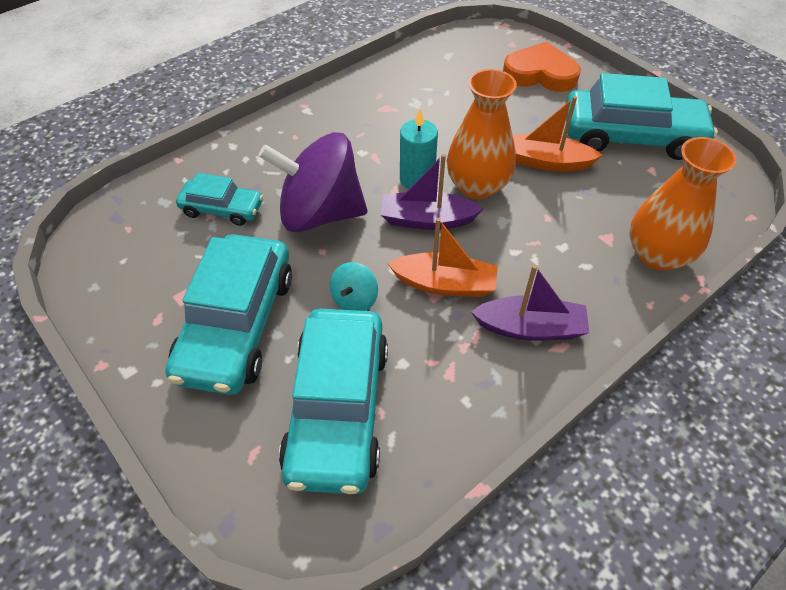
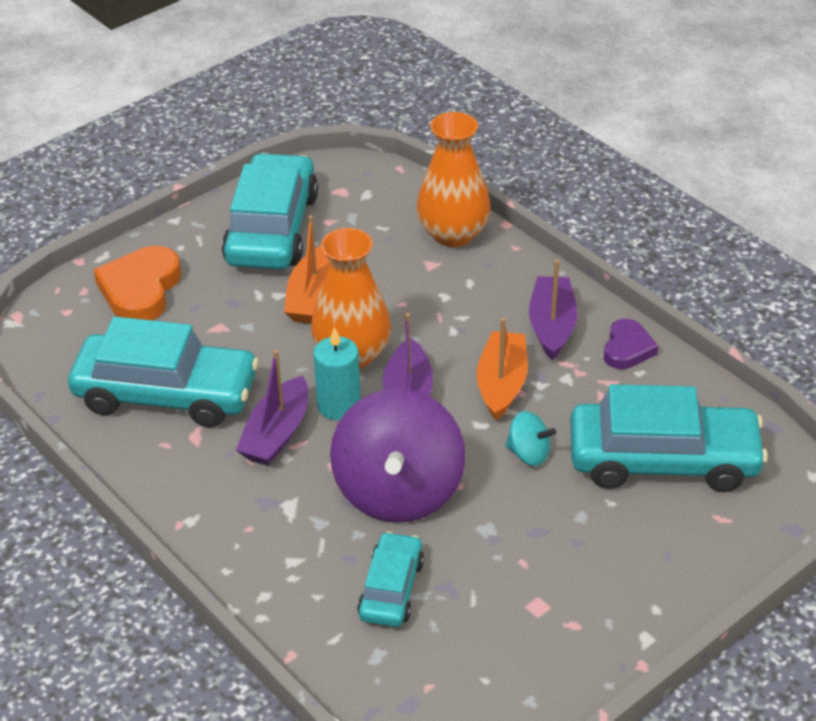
camera: 90 degrees left, 10 degrees down
turquoise car [165,234,292,395] -> turquoise car moved to [68,317,259,427]
none -> purple boat [236,350,308,466]
none -> purple heart [604,319,659,369]

